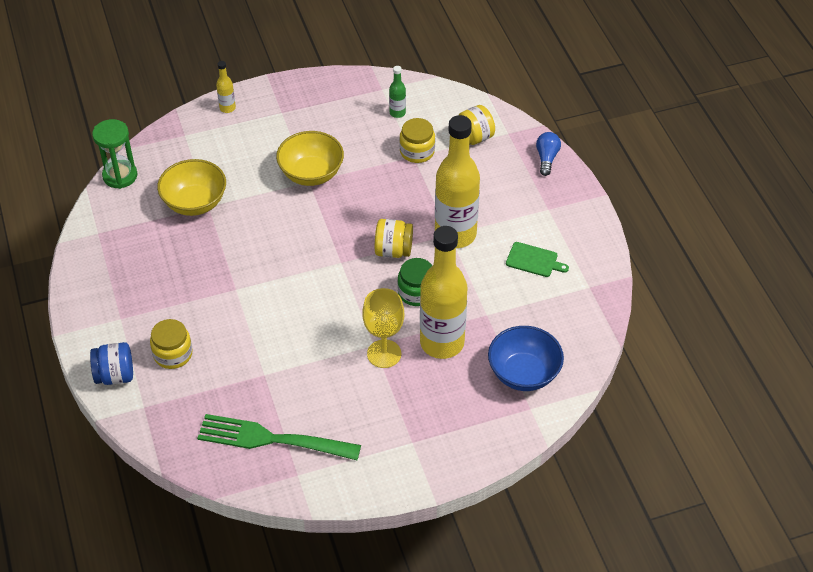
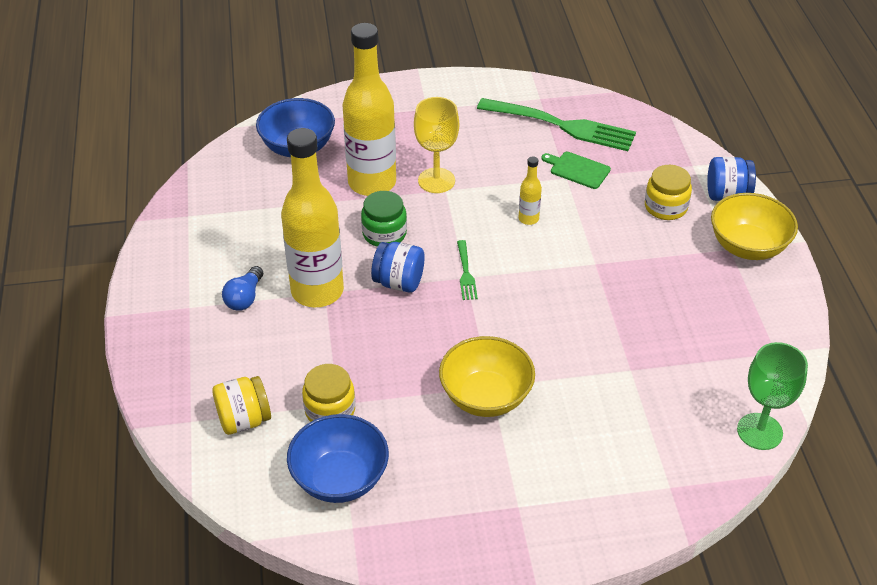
camera: 170 degrees left, 5 degrees down
green hourglass [92,119,138,189] -> green goblet [737,342,808,450]
yellow bowl [157,159,226,216] -> yellow bowl moved to [711,193,798,260]
yellow bottle [216,61,236,113] -> yellow bottle moved to [518,156,542,225]
yellow jar [375,219,413,258] -> blue jar [371,242,425,293]
green bottle [389,66,406,118] -> blue bowl [287,414,389,503]
green cutting board [506,242,569,277] -> green cutting board moved to [541,152,611,189]
blue light bulb [536,132,561,176] -> blue light bulb moved to [222,266,263,311]
none -> green fork [457,240,478,300]

